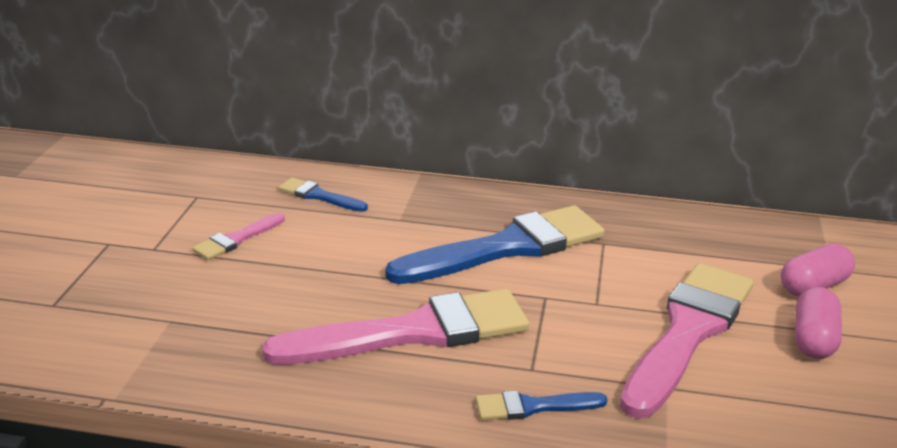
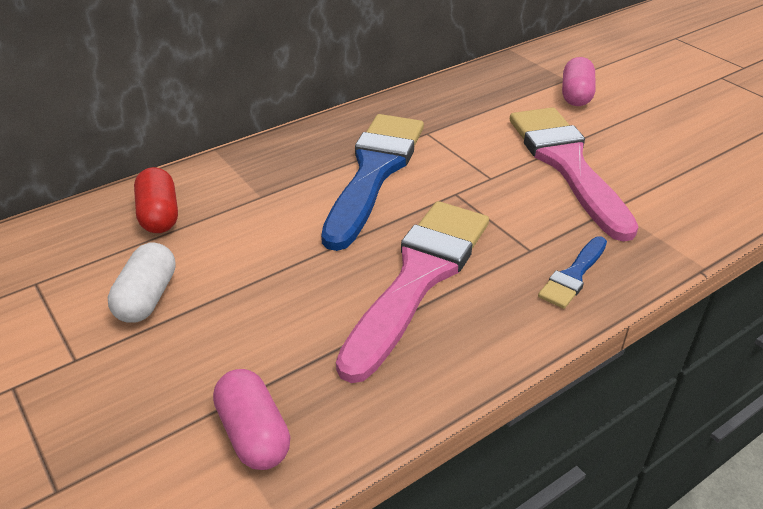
camera: 45 degrees left, 10 degrees up
pink brush [192,213,285,260] -> white capsule [108,242,176,323]
blue brush [279,177,368,212] -> red capsule [134,167,178,233]
pink capsule [795,287,842,359] -> pink capsule moved to [213,369,290,470]

